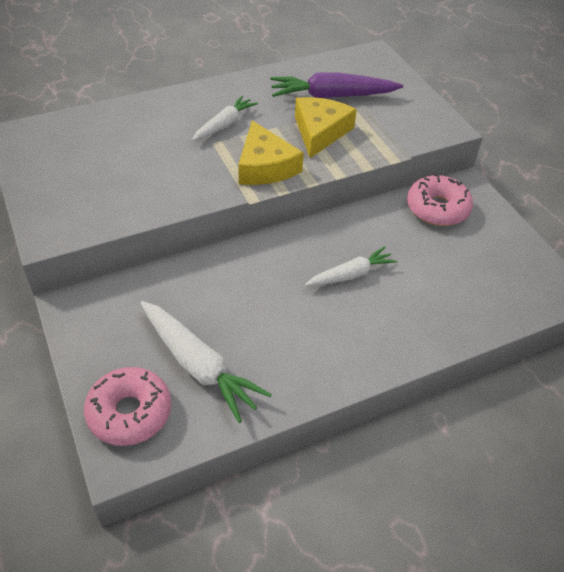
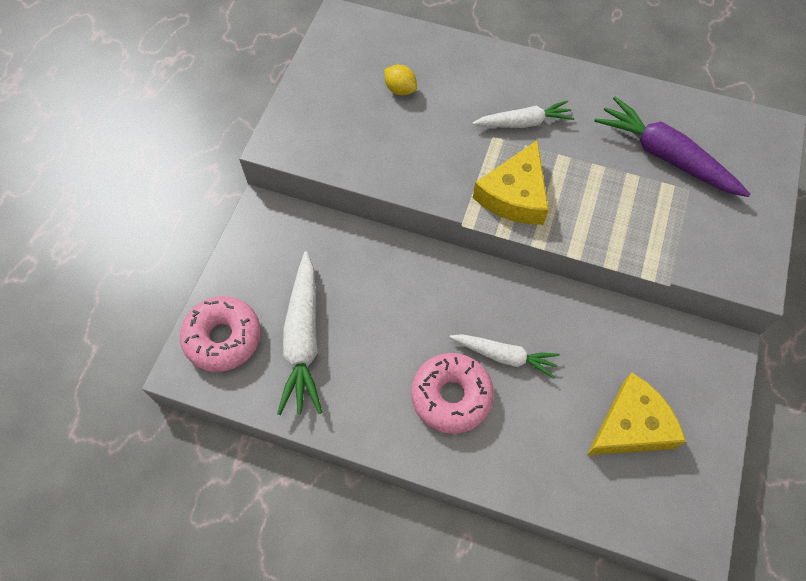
camera: 45 degrees right, 15 degrees up
yellow cheese [295,97,357,158] -> yellow cheese moved to [587,372,686,455]
pink donut [407,174,473,226] -> pink donut moved to [411,353,494,434]
none -> yellow lemon [384,65,417,95]

